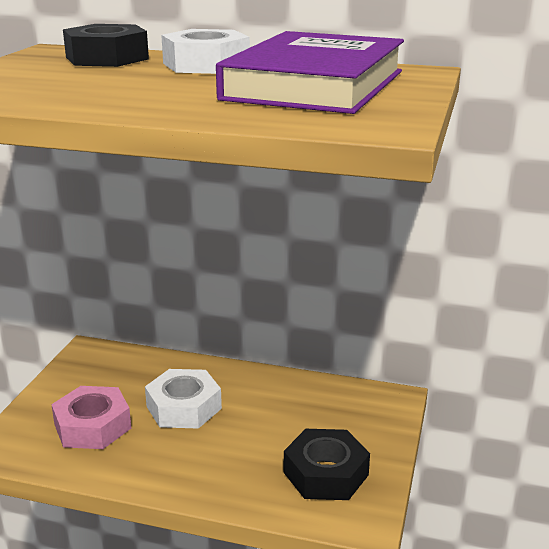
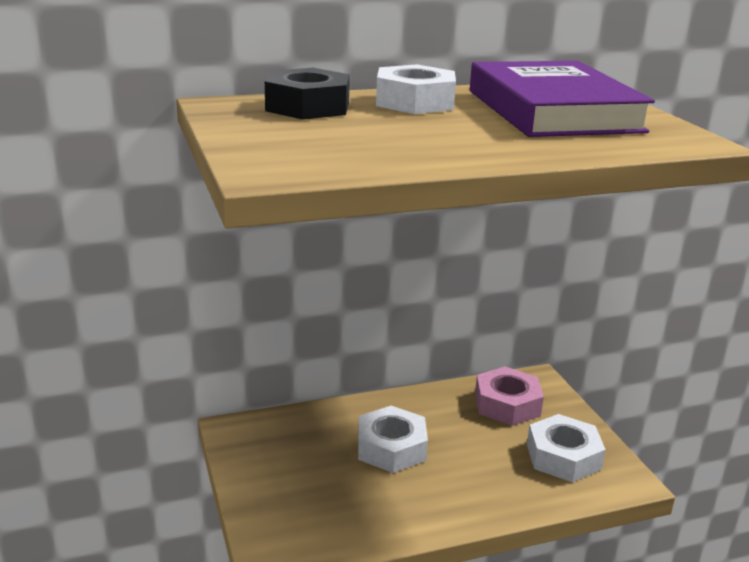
camera: 35 degrees left, 0 degrees up
pink nut [51,386,131,449] -> pink nut moved to [475,367,544,426]
black nut [284,429,370,500] -> white nut [527,414,606,482]

